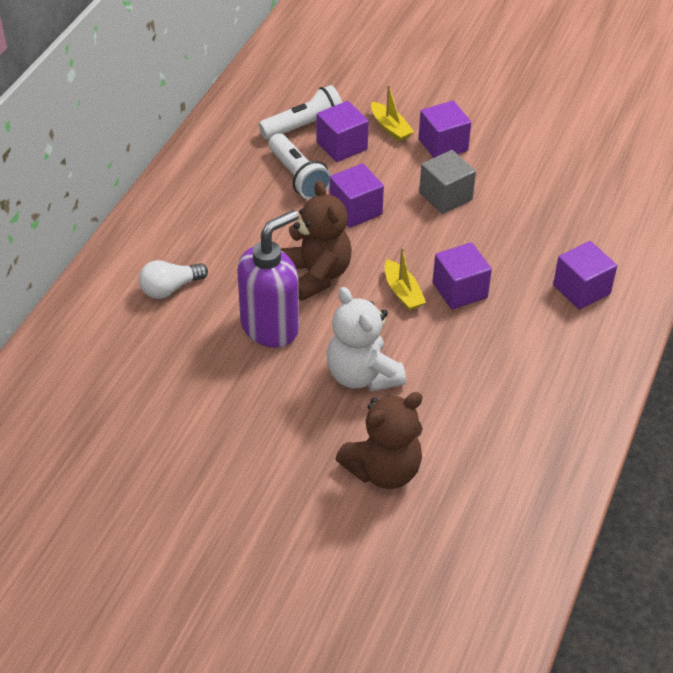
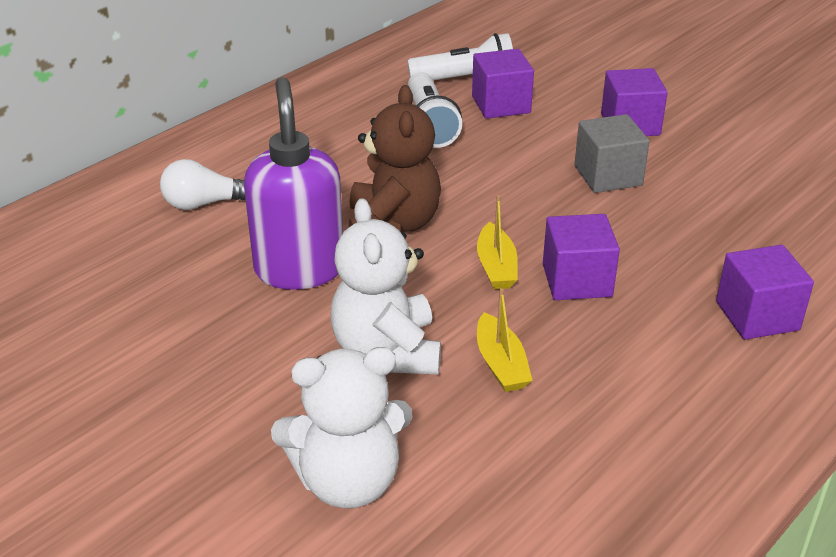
camera: 20 degrees right, 10 degrees down
purple soap dispenser [237,210,299,348] -> purple soap dispenser turned 75 degrees counterclockwise [244,77,343,290]
purple cube [329,163,384,228] -> none
brown teddy bear [335,392,423,489] -> white teddy bear [271,347,413,508]
yellow boat [371,85,414,142] -> yellow boat moved to [477,288,533,392]

